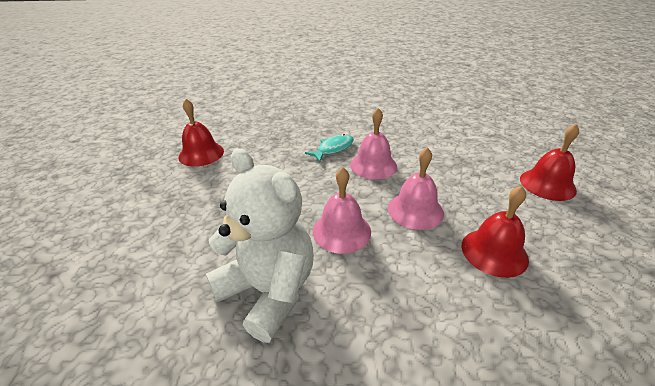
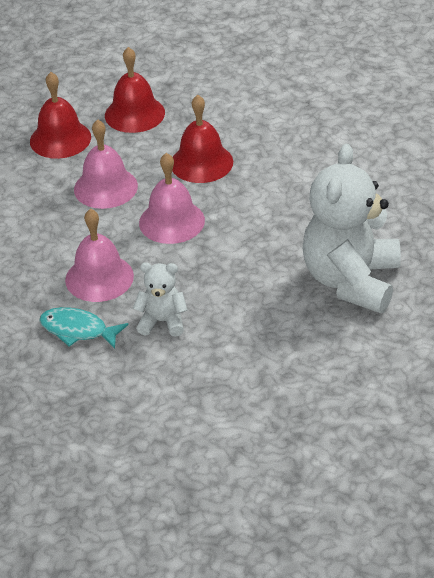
camera: 115 degrees left, 5 degrees up
red bell [178,99,224,167] -> red bell moved to [105,47,165,133]
pink bell [313,167,371,254] -> pink bell moved to [74,119,138,209]
none -> white teddy bear [133,262,188,337]

